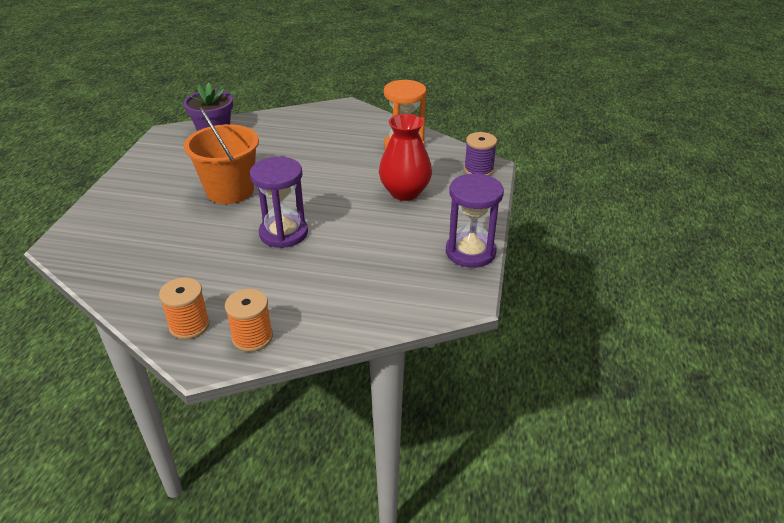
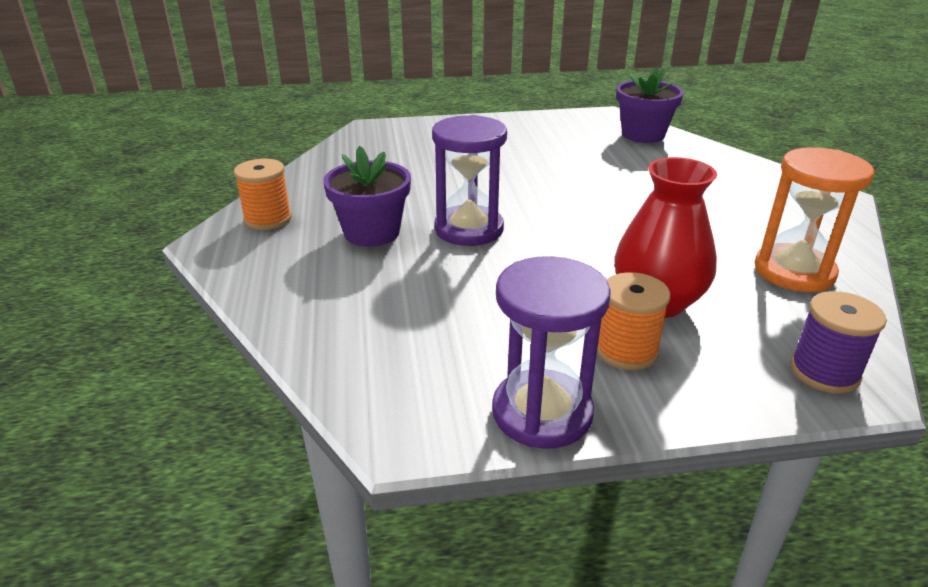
camera: 70 degrees right, 5 degrees down
orange bucket [184,107,259,204] -> none
orange spool [225,289,273,352] -> orange spool moved to [597,272,671,370]
none -> purple flower pot [323,146,411,247]

